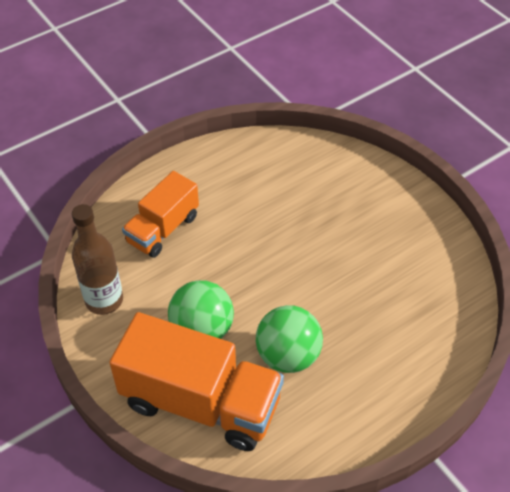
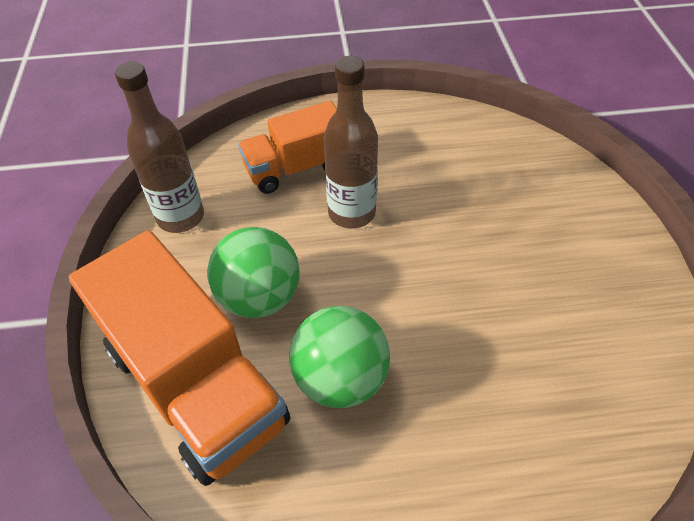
camera: 30 degrees right, 0 degrees up
none -> brown bottle [324,56,378,228]

